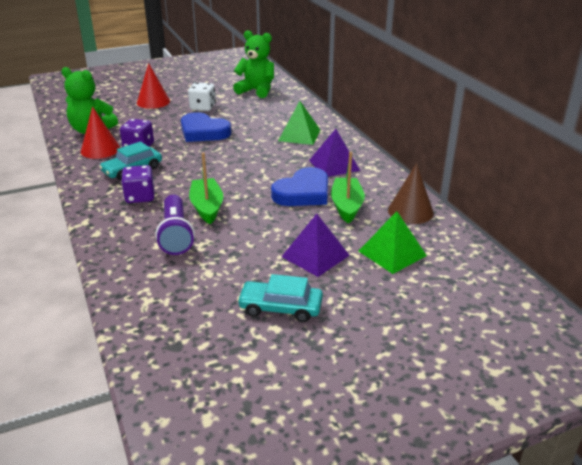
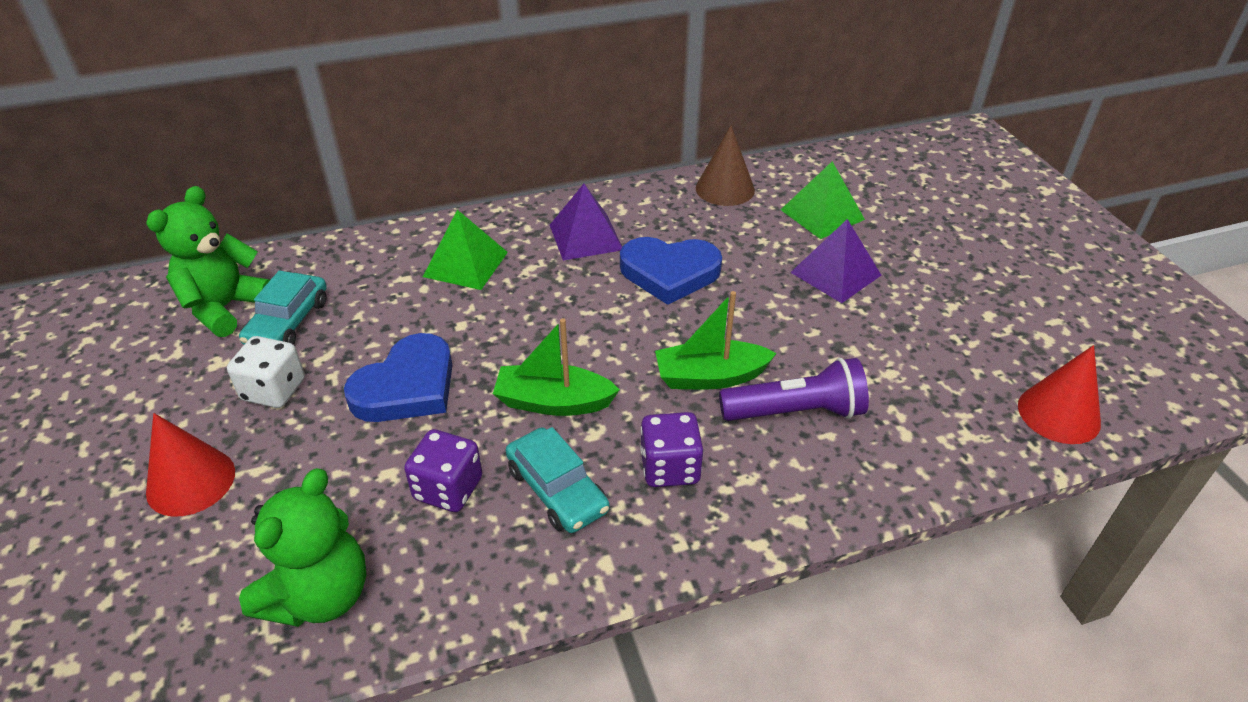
camera: 85 degrees left, 10 degrees up
red cone [81,106,120,159] -> red cone moved to [1018,345,1101,444]
turquoise car [237,274,323,322] -> turquoise car moved to [239,270,327,345]
blue heart [271,167,328,206] -> blue heart turned 135 degrees clockwise [620,237,722,305]
green boat [331,152,365,224] -> green boat moved to [493,318,620,416]

